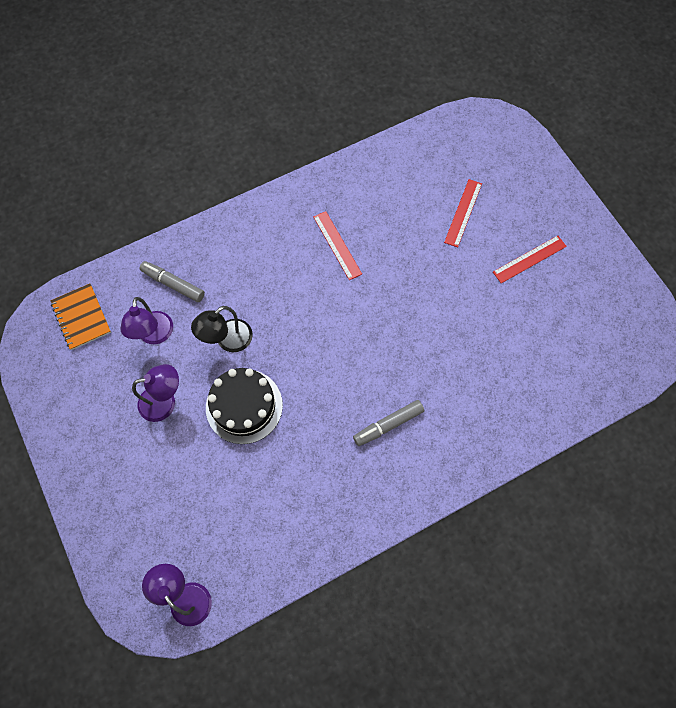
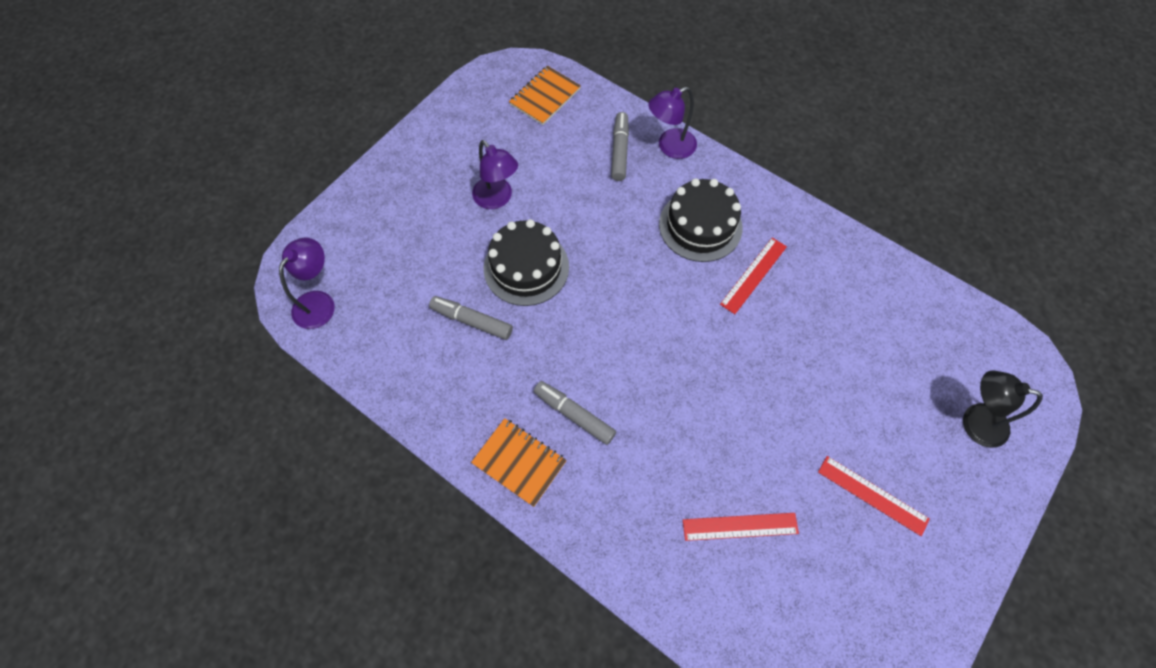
camera: 65 degrees right, 5 degrees down
purple lamp [120,297,173,344] -> purple lamp moved to [648,87,697,159]
black lamp [191,306,253,352] -> black lamp moved to [963,370,1043,448]
red ruler [444,179,482,247] -> red ruler moved to [683,513,799,541]
none -> grey marker [429,296,513,340]
none -> orange notebook [471,418,567,507]
none -> black cake [659,178,743,262]

